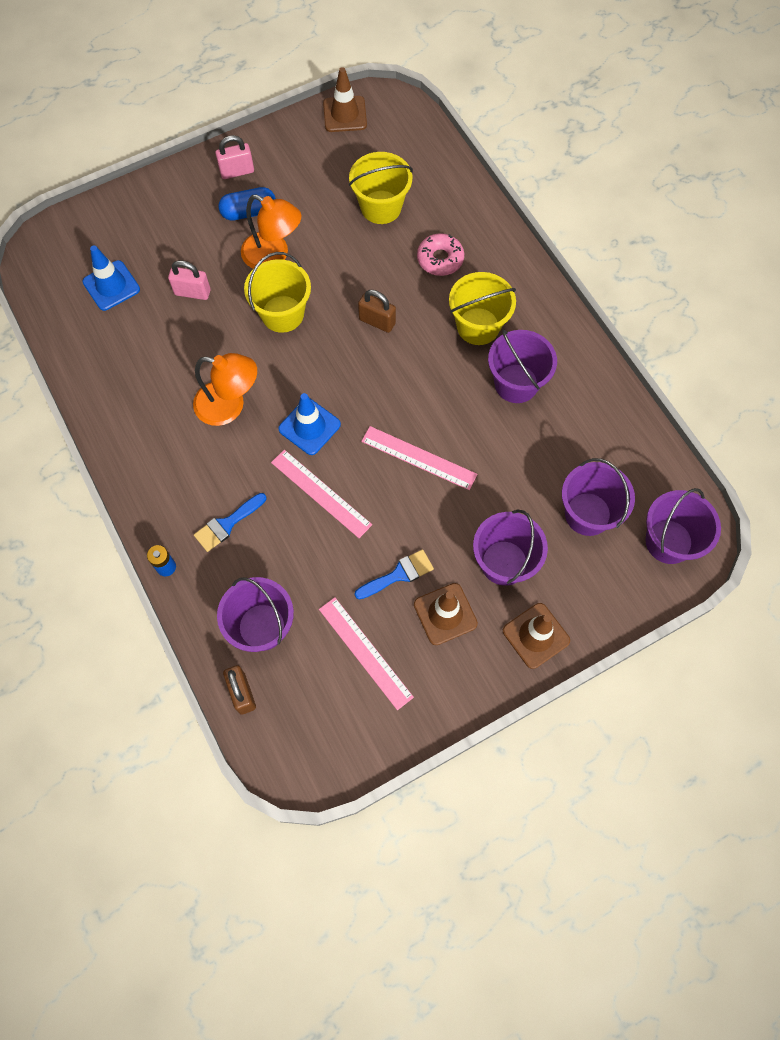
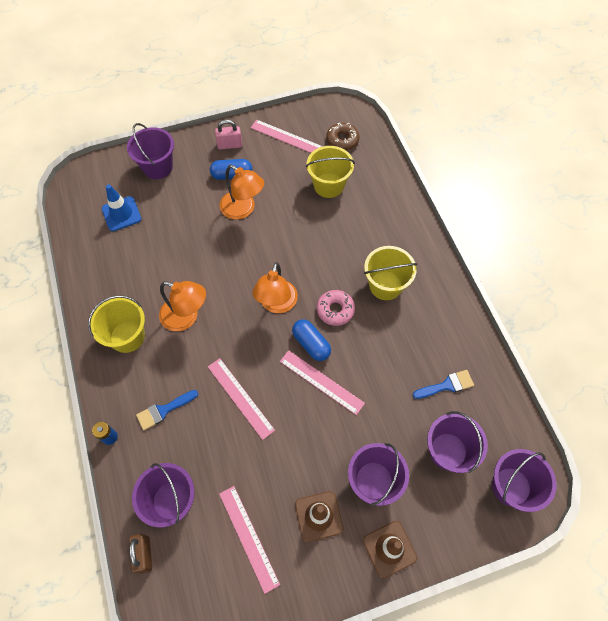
camera: 10 degrees right, 5 degrees down
pink padlock [168,260,211,300] -> none
yellow bucket [244,252,311,333] -> yellow bucket moved to [88,295,145,353]
blue traffic cone [278,393,341,455] -> none
brown traffic cone [323,67,367,132] -> none
blue brush [355,549,434,600] -> blue brush moved to [413,370,474,399]
brown padlock [358,290,396,333] -> none
pink donut [417,233,464,276] -> pink donut moved to [317,290,355,326]
purple bucket [488,330,557,403] -> purple bucket moved to [127,123,174,179]
none -> pink ruler [251,120,323,153]
none -> orange lamp [252,262,298,313]
none -> blue capsule [292,319,331,361]
none -> brown donut [326,123,359,150]

